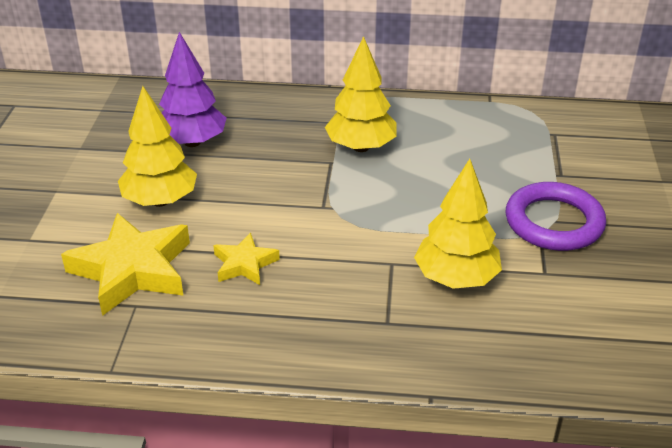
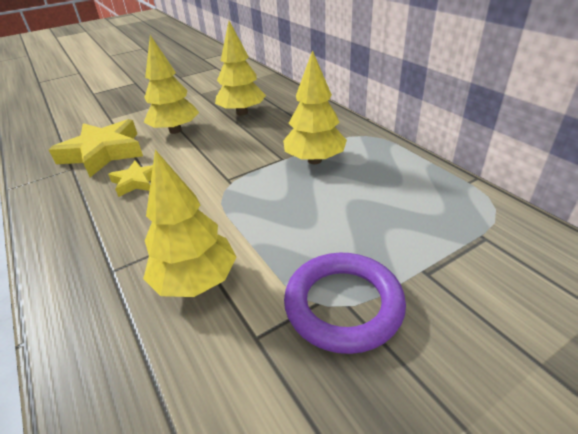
camera: 55 degrees right, 0 degrees up
purple tree [159,32,226,147] -> yellow tree [215,21,266,116]

